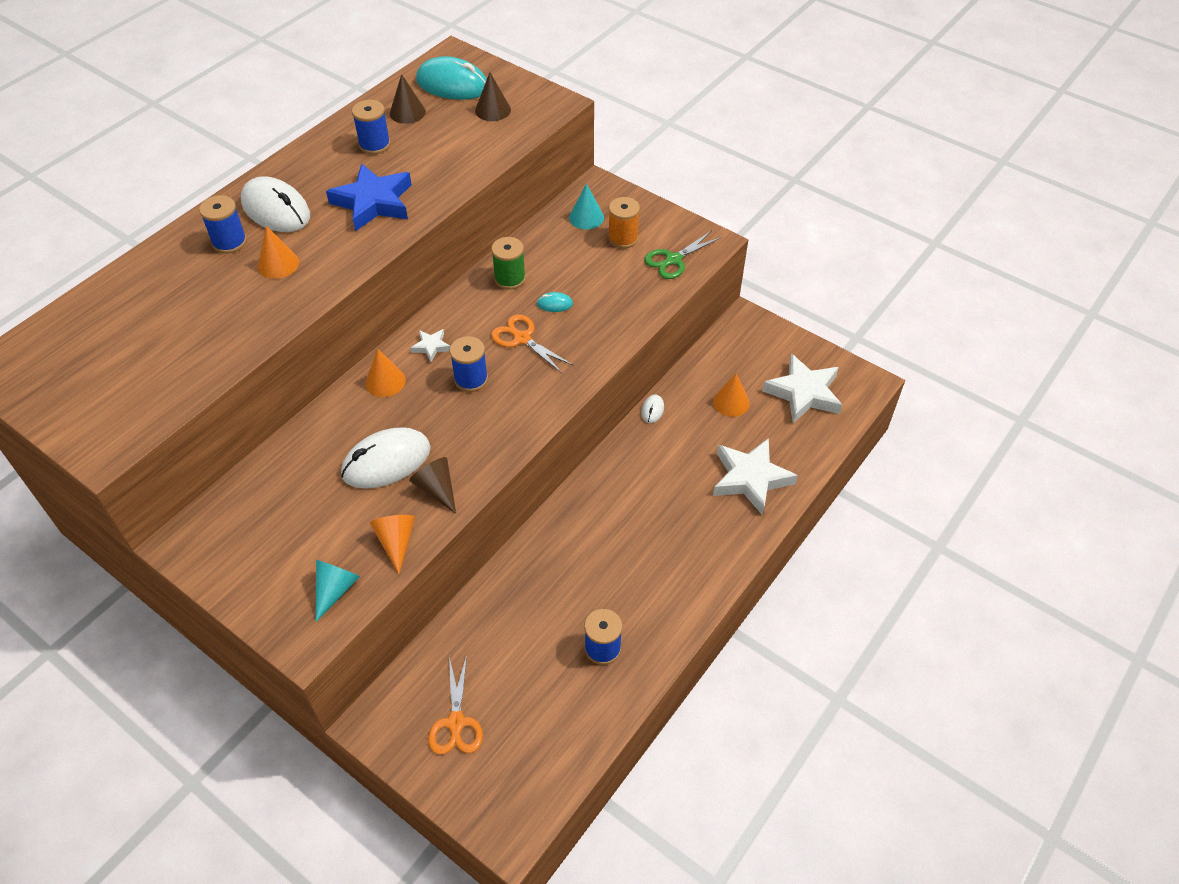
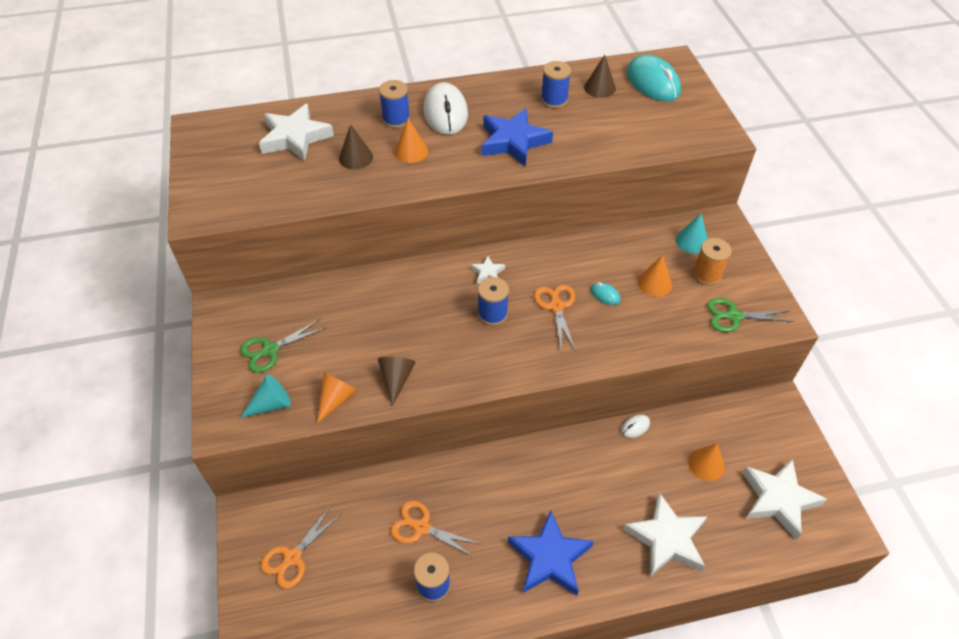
camera: 40 degrees right, 0 degrees up
white mouse [341,427,431,489] -> none
orange cone [365,349,406,397] -> orange cone moved to [638,255,672,297]
brown cone [475,72,511,121] -> brown cone moved to [339,124,373,169]
green spool [491,237,526,290] -> none
none -> green scissors [240,319,327,373]
none -> white star [259,103,334,161]
none -> orange scissors [391,501,481,558]
none -> blue star [508,511,594,596]

